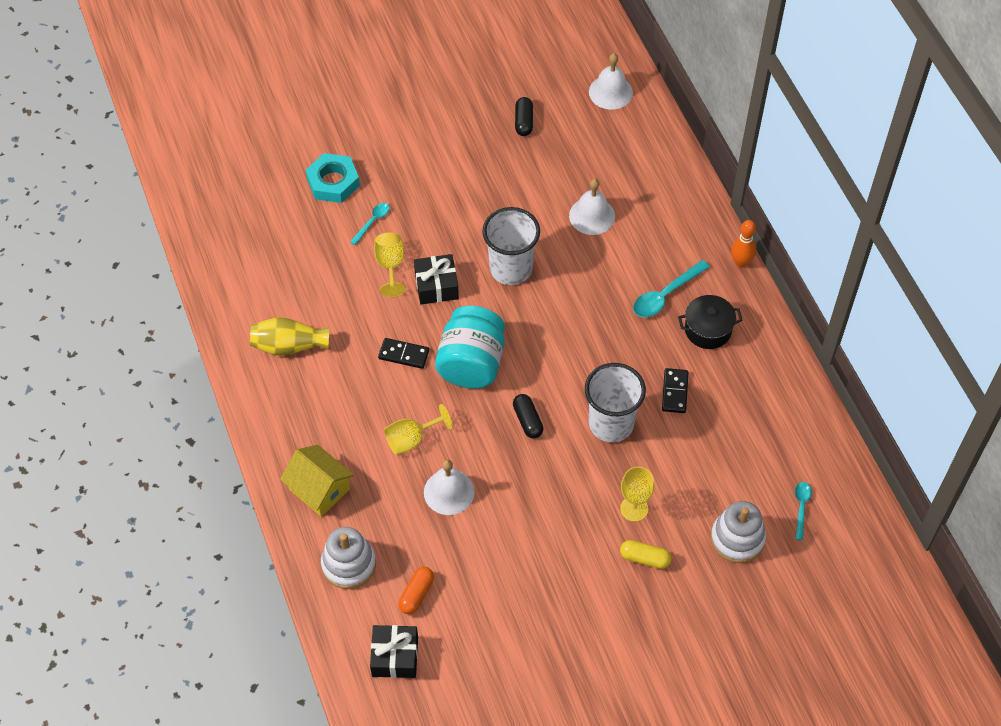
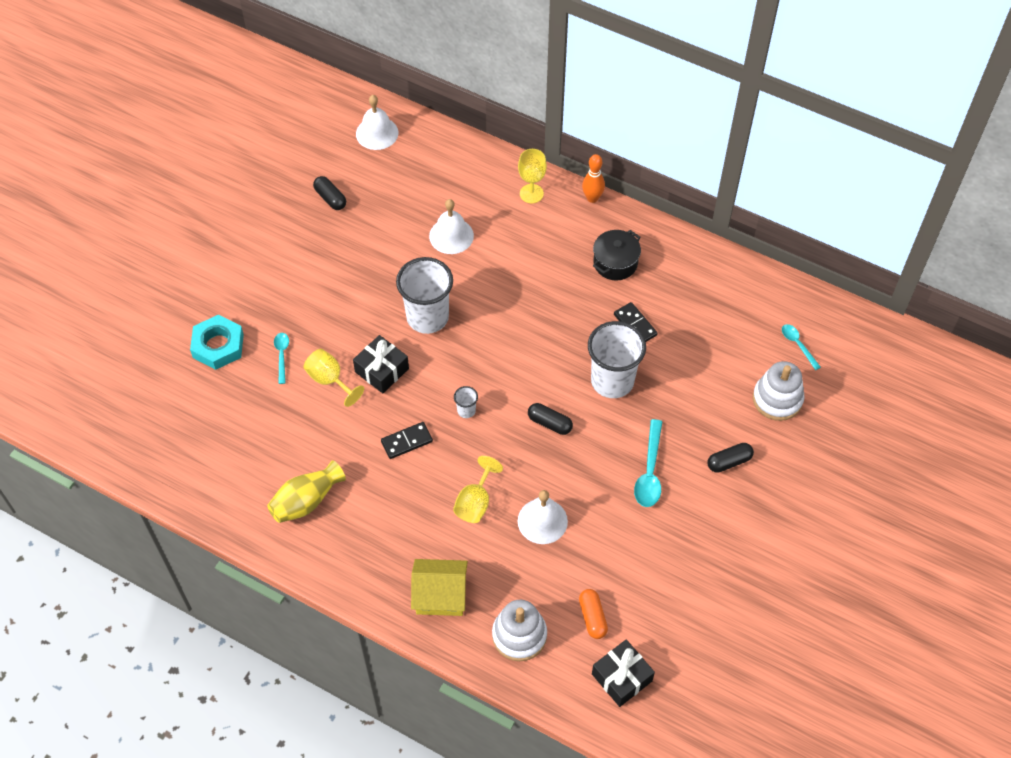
camera: 40 degrees left, 0 degrees up
turquoise jar [435,306,505,389] -> white cup [454,386,478,418]
yellow goblet [620,467,655,522] -> yellow goblet moved to [518,149,547,203]
yellow capsule [620,540,672,569] -> black capsule [708,443,754,473]
turquoise spoon [633,260,710,317] -> turquoise spoon moved to [634,419,662,507]

